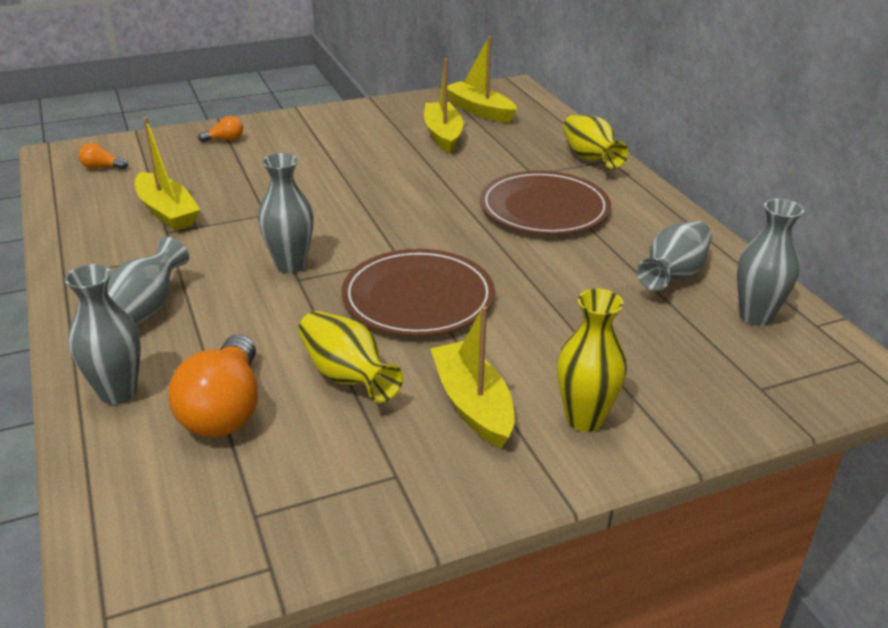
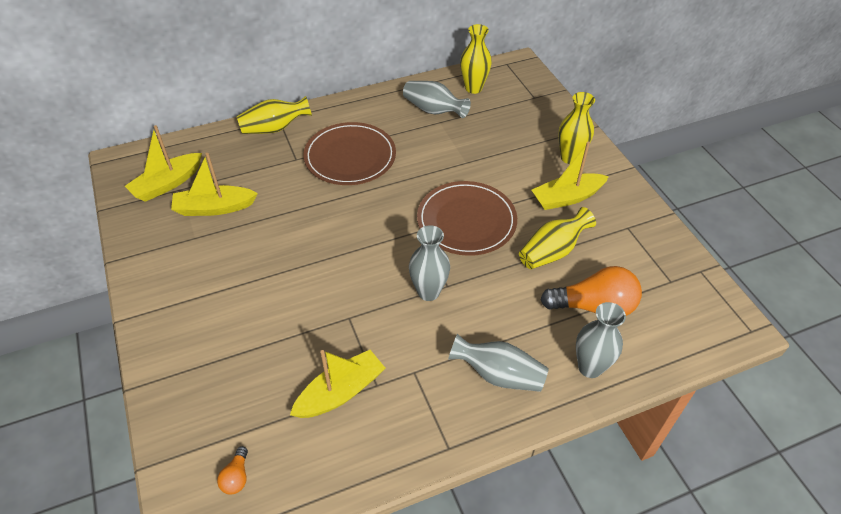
camera: 90 degrees left, 15 degrees up
orange light bulb [198,116,243,142] -> none
grey vase [737,199,804,326] -> yellow vase [460,24,492,94]

